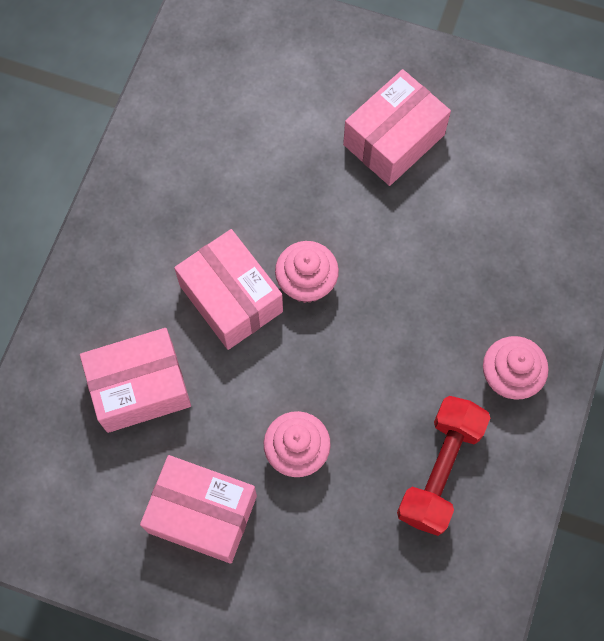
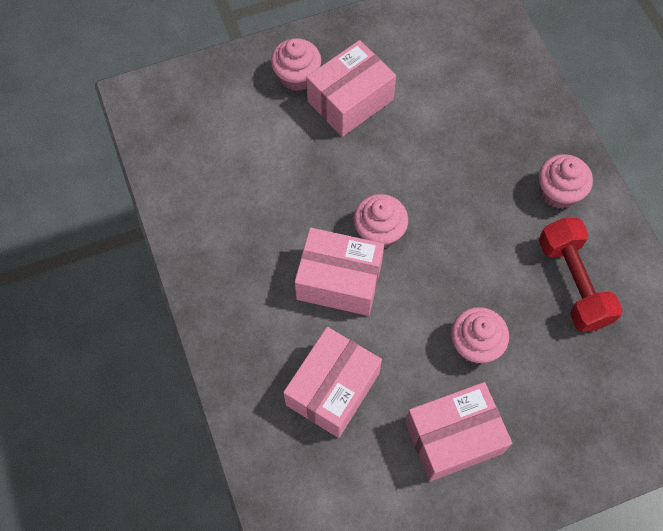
camera: 40 degrees left, 5 degrees down
pink box [343,69,451,186] -> pink box turned 45 degrees clockwise [306,40,396,137]
none -> pink cupcake [271,38,321,91]

